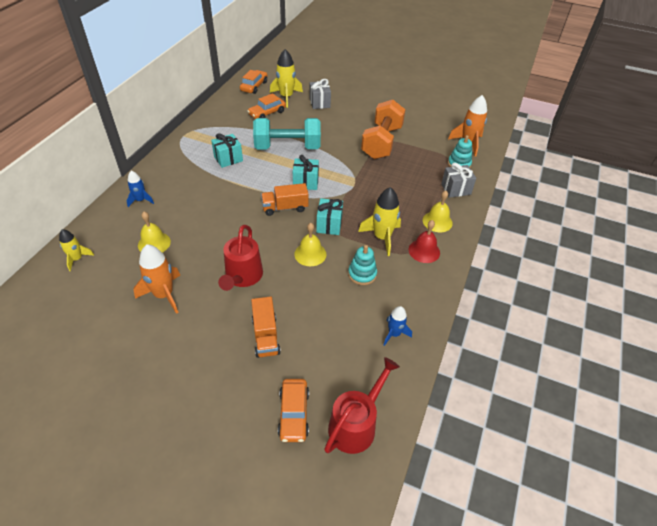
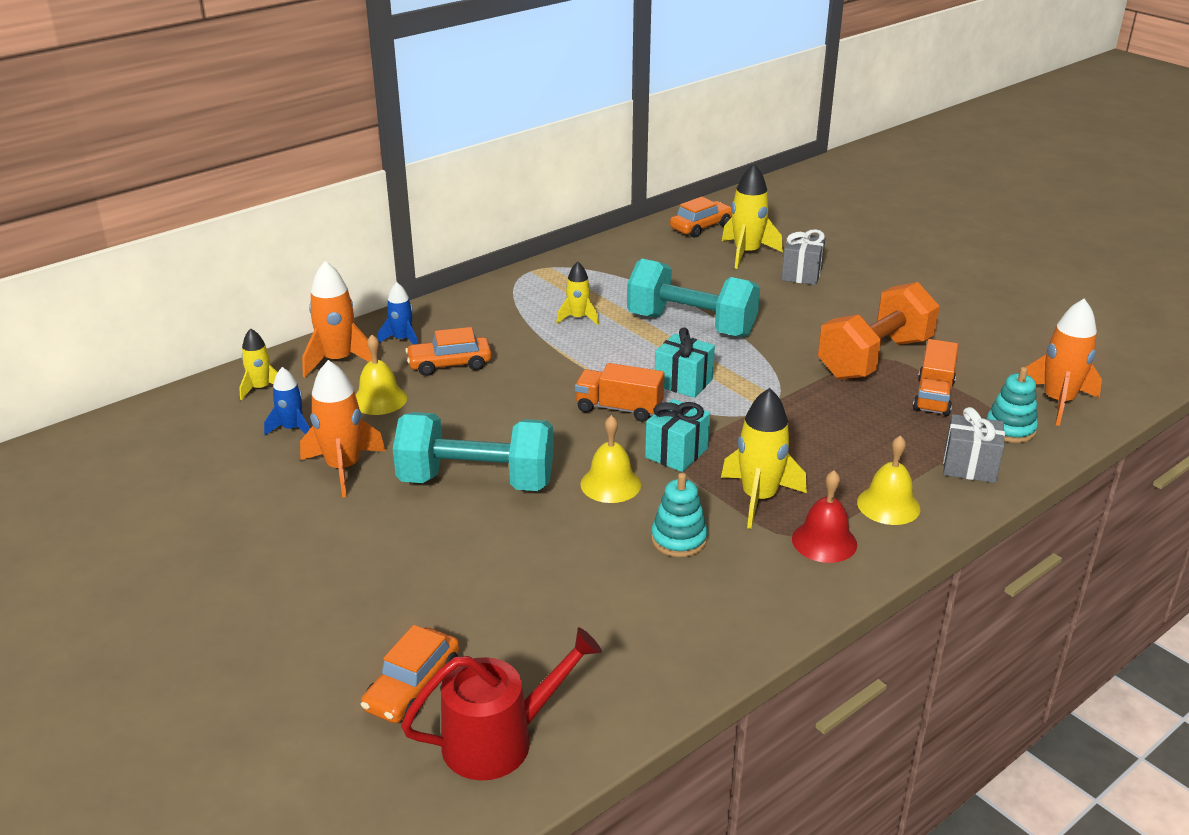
camera: 30 degrees right, 15 degrees down
turquoise gift [211,133,243,168] -> yellow rocket [556,262,599,325]
red watering can [218,225,263,291] -> turquoise dumbbell [393,412,554,491]
orange car [248,93,286,119] -> orange car moved to [405,327,492,376]
orange truck [251,297,281,358] -> orange truck moved to [913,339,959,416]
blue rocket [384,306,412,346] -> blue rocket moved to [264,367,310,435]
none -> orange rocket [302,261,372,378]

